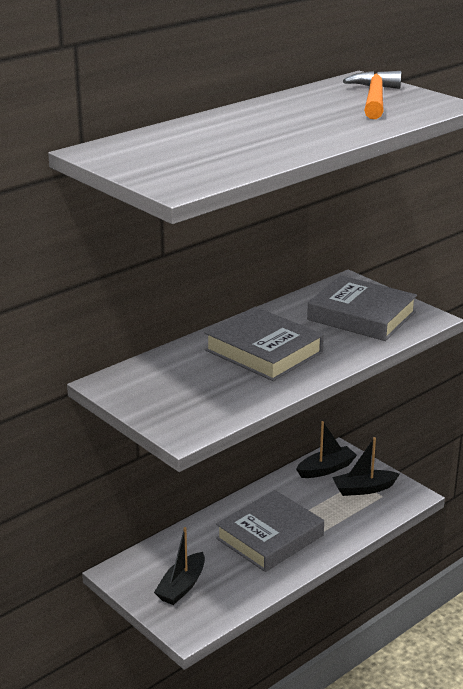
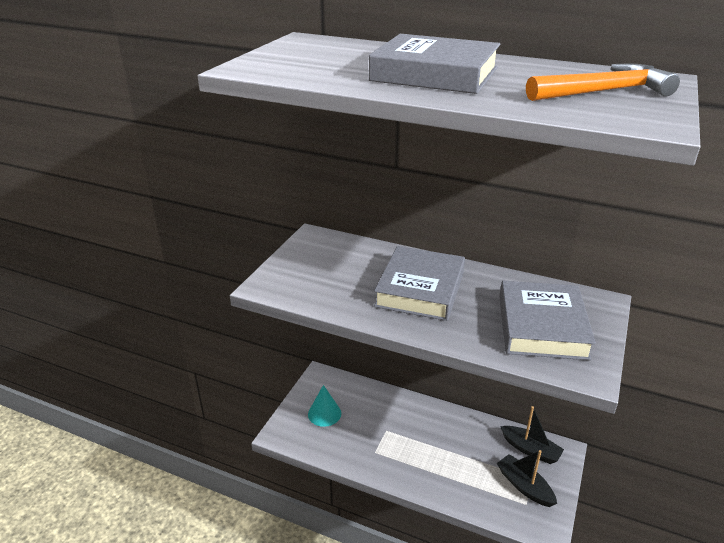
camera: 65 degrees right, 5 degrees up
black boat [154,527,205,605] -> turquoise cone [308,385,341,427]
grey book [216,490,324,572] -> grey book moved to [369,34,500,94]

